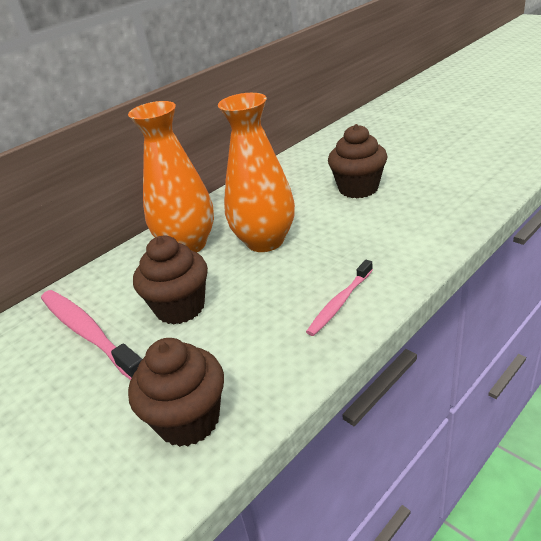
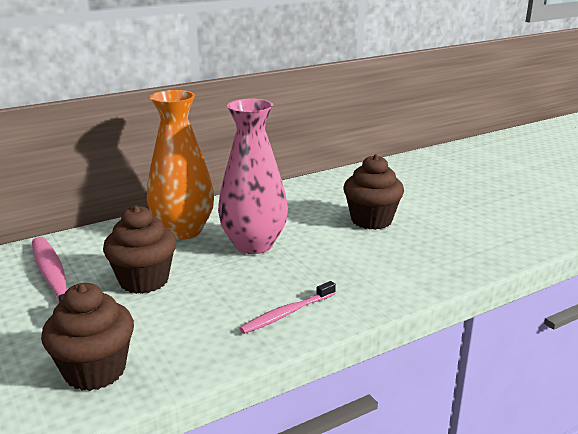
camera: 10 degrees right, 10 degrees down
orange vase [218,93,295,252] -> pink vase [218,99,288,254]

